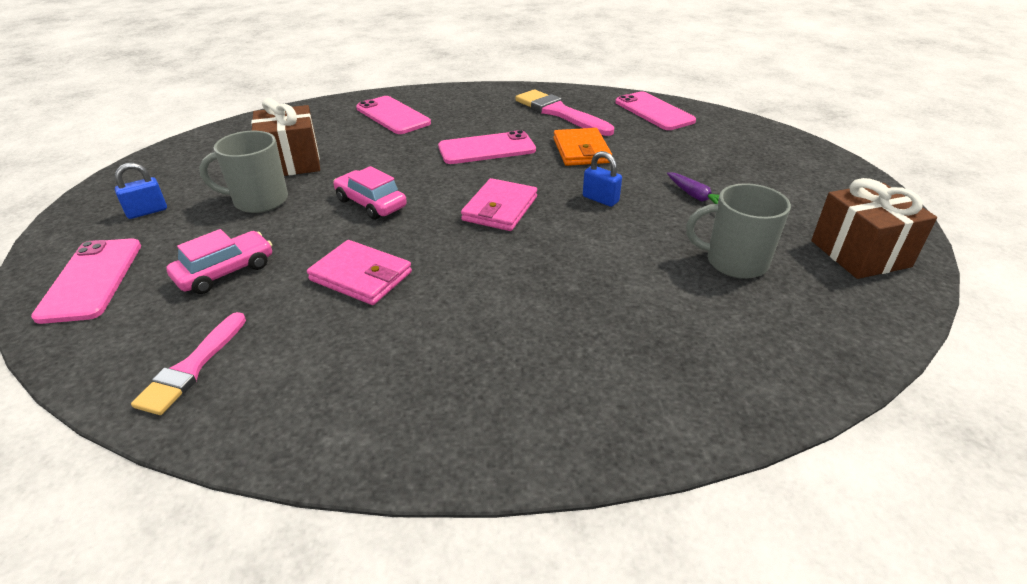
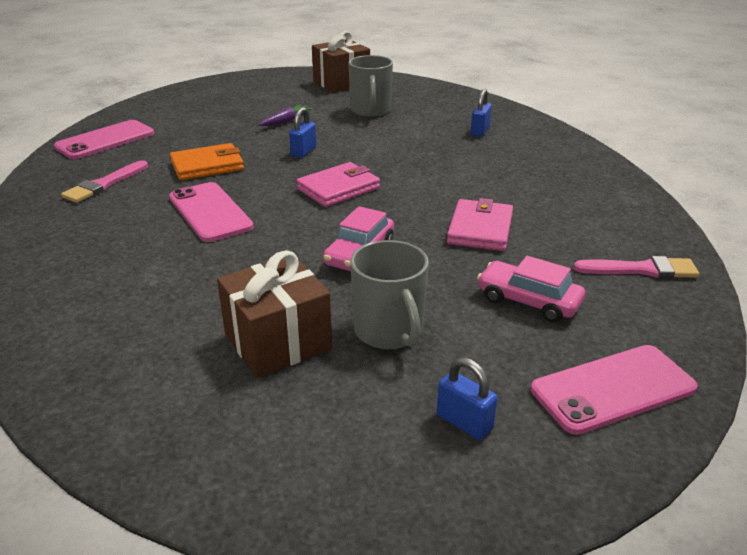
camera: 105 degrees left, 5 degrees down
pink phone [356,96,431,134] -> none
pink wallet [461,178,537,231] -> pink wallet turned 45 degrees counterclockwise [296,162,380,207]
pink brush [515,90,614,136] -> pink brush [61,160,148,203], size x0.66
none -> blue padlock [471,89,492,137]

